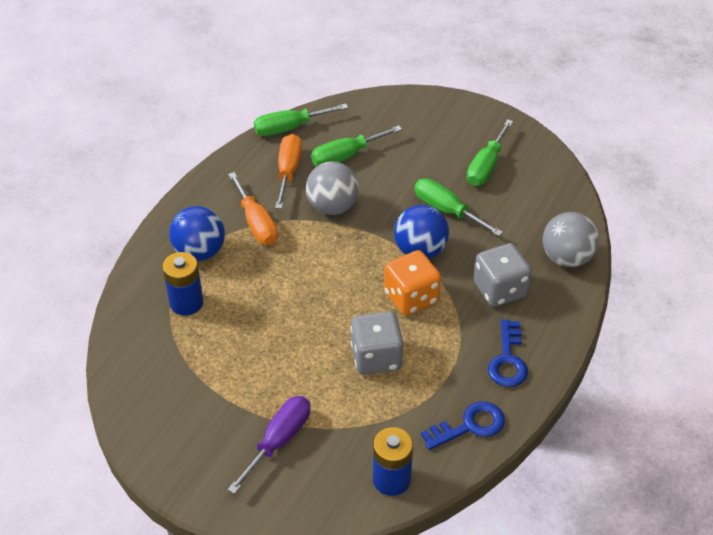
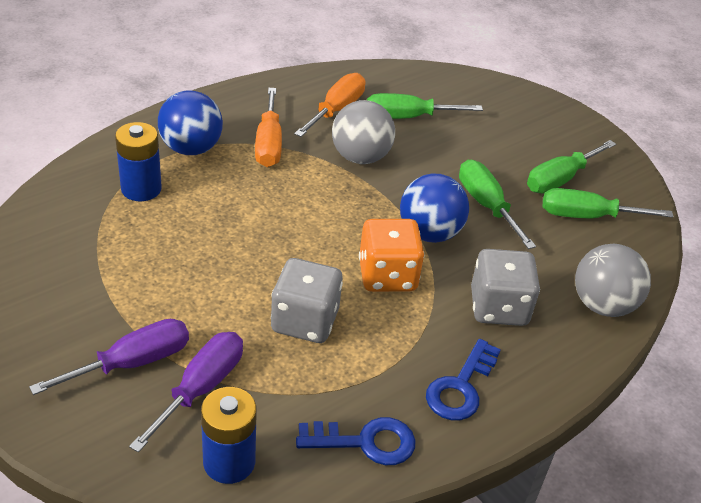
camera: 20 degrees right, 5 degrees down
green screwdriver [254,104,348,136] -> green screwdriver moved to [543,188,674,219]
none -> purple screwdriver [129,332,243,453]

